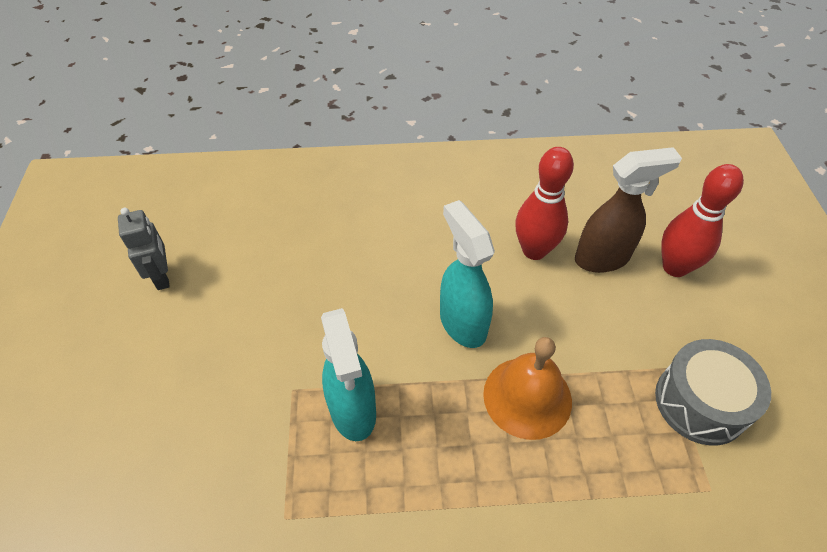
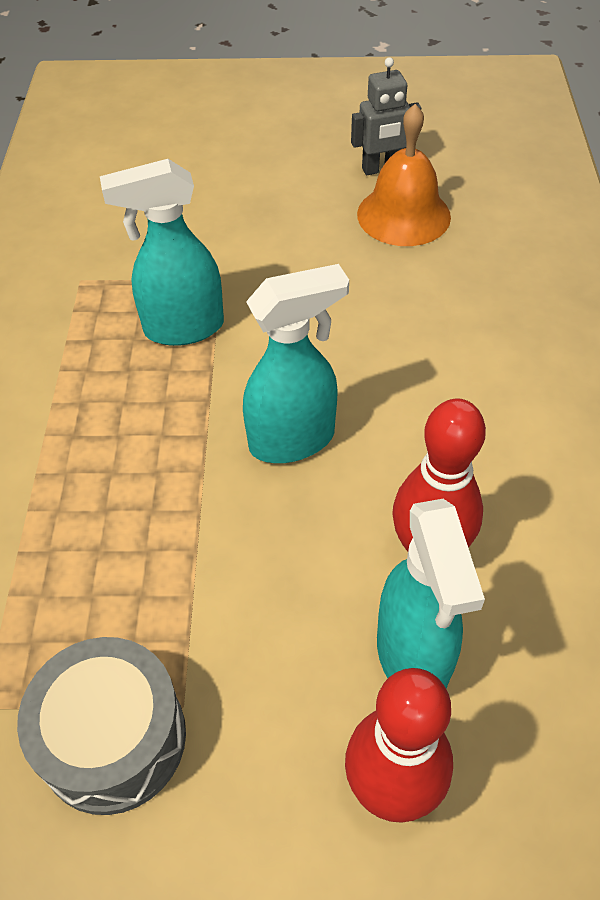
camera: 95 degrees right, 0 degrees up
orange bell [483,337,572,440] -> orange bell moved to [357,104,451,246]
brown spray bottle [575,147,682,273] -> turquoise spray bottle [377,499,485,688]

